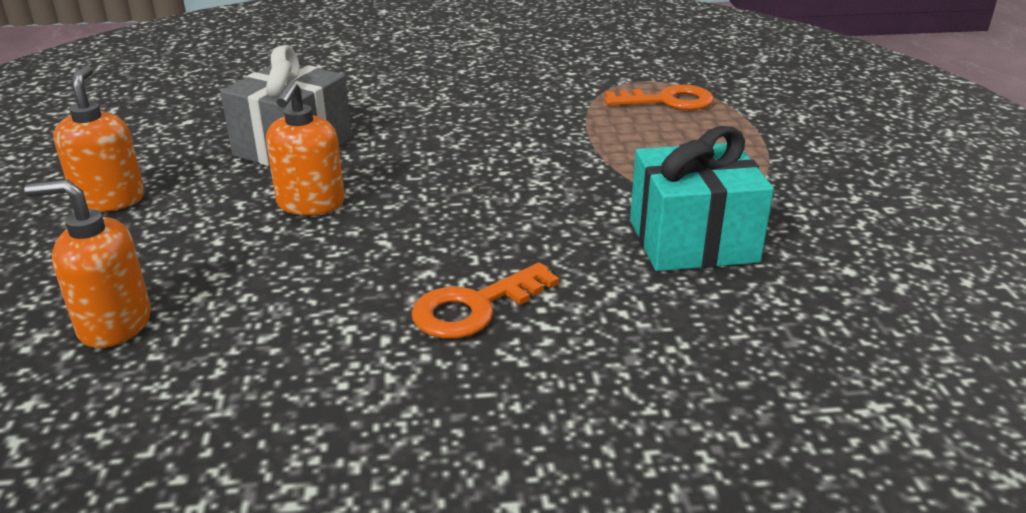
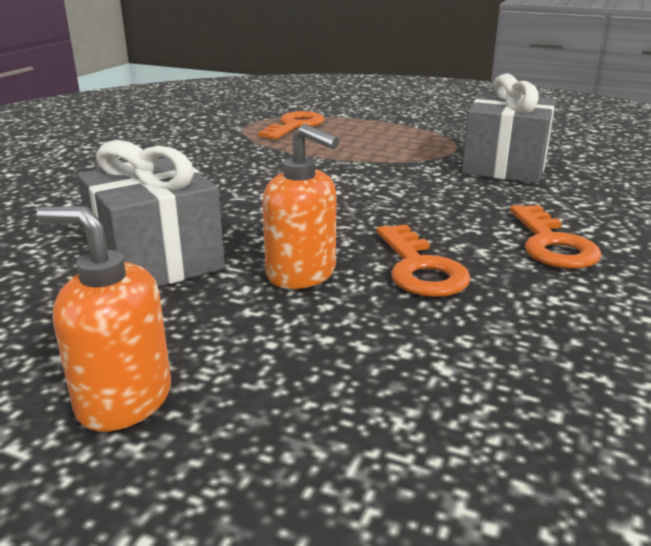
camera: 60 degrees left, 5 degrees down
orange soap dispenser [24,179,151,348] -> none
turquoise gift [630,126,774,271] -> grey gift [461,73,556,183]
none -> orange key [376,224,471,297]

